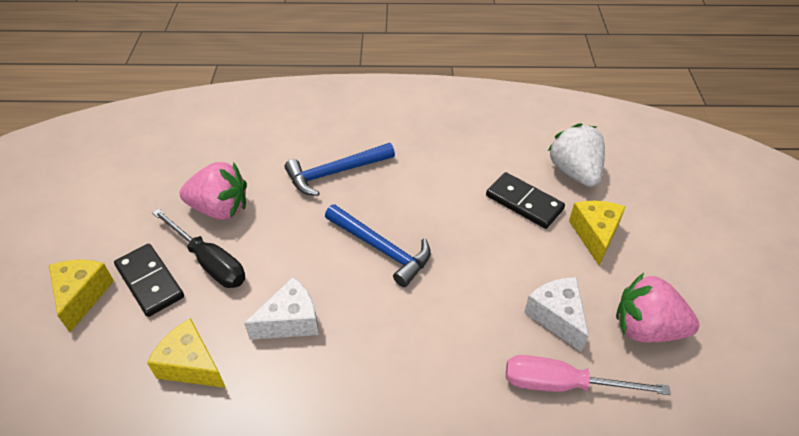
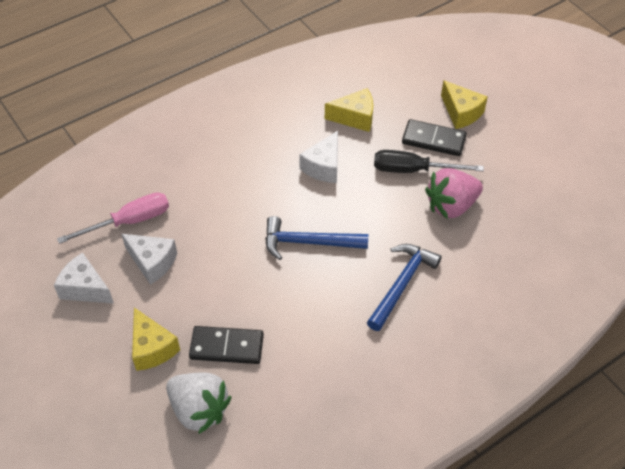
camera: 145 degrees right, 5 degrees up
pink strawberry [616,273,699,342] -> white cheese [54,253,114,304]

